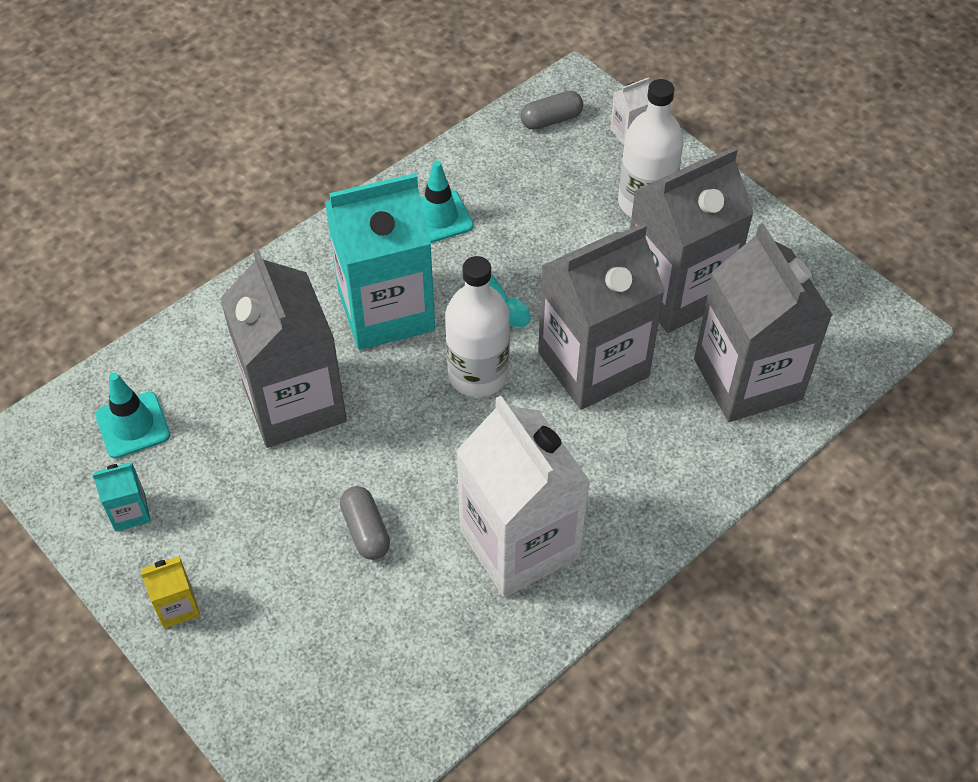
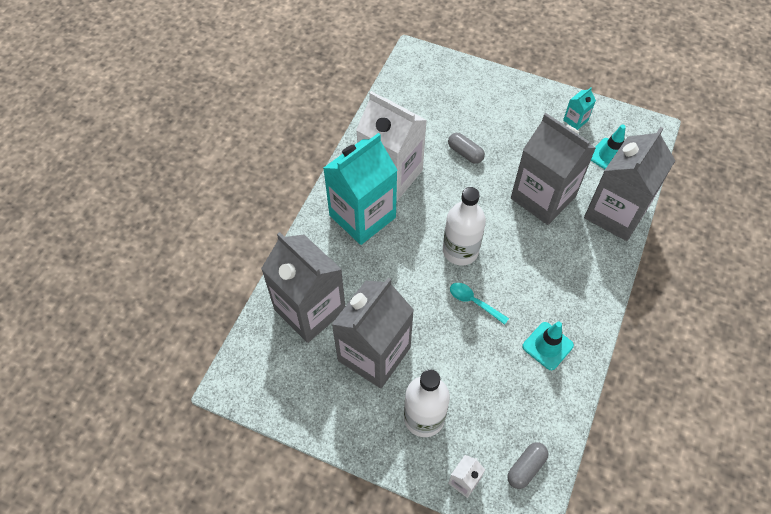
camera: 155 degrees right, 5 degrees up
yellow carton [141,556,200,628] -> none
turquoise carton [325,173,435,350] -> turquoise carton moved to [323,133,397,245]
grey carton [538,223,665,410] -> grey carton moved to [584,127,676,241]

